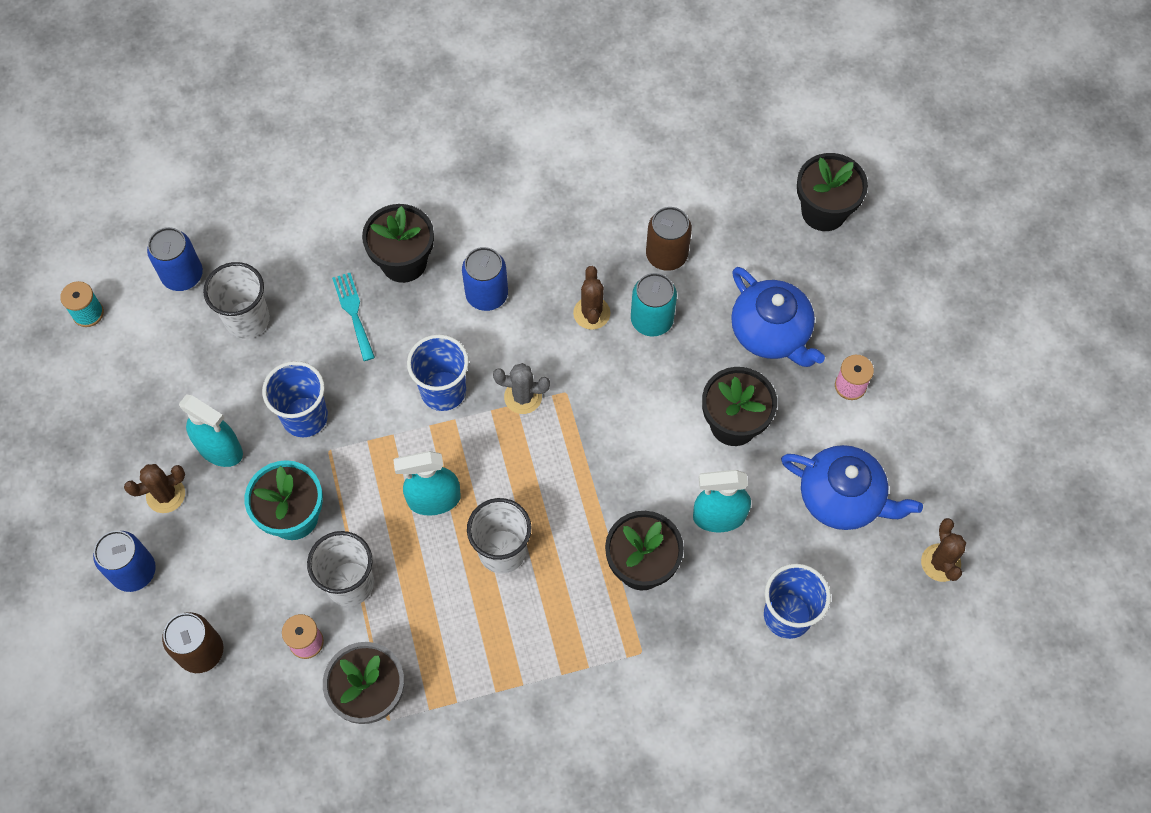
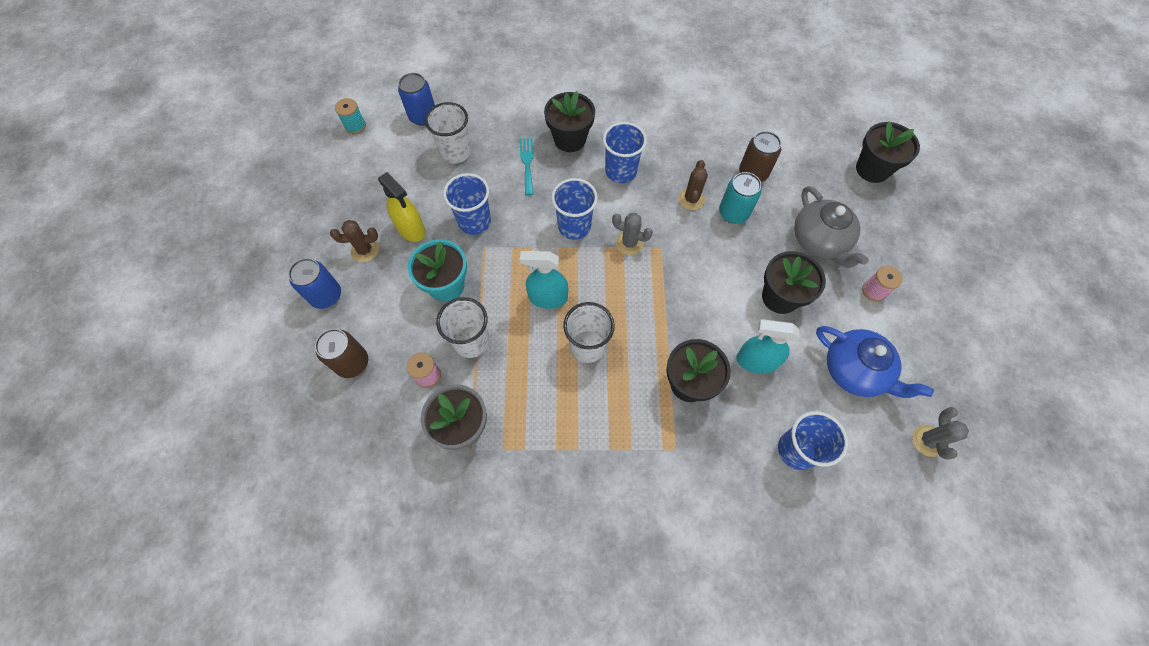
camera: 15 degrees right, 0 degrees up
turquoise spray bottle [179,395,243,467] -> yellow spray bottle [378,172,426,242]
blue can [462,247,508,311] -> blue cup [603,122,647,183]
blue teapot [731,267,825,367] -> grey teapot [794,186,869,268]
brown cactus [921,518,966,582] -> grey cactus [912,407,969,459]

